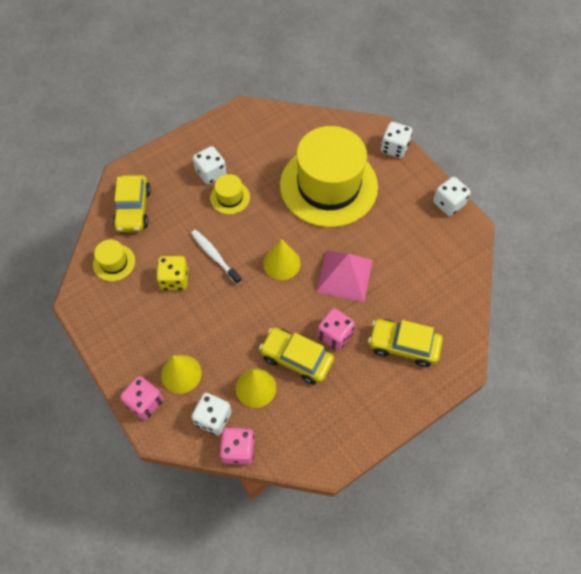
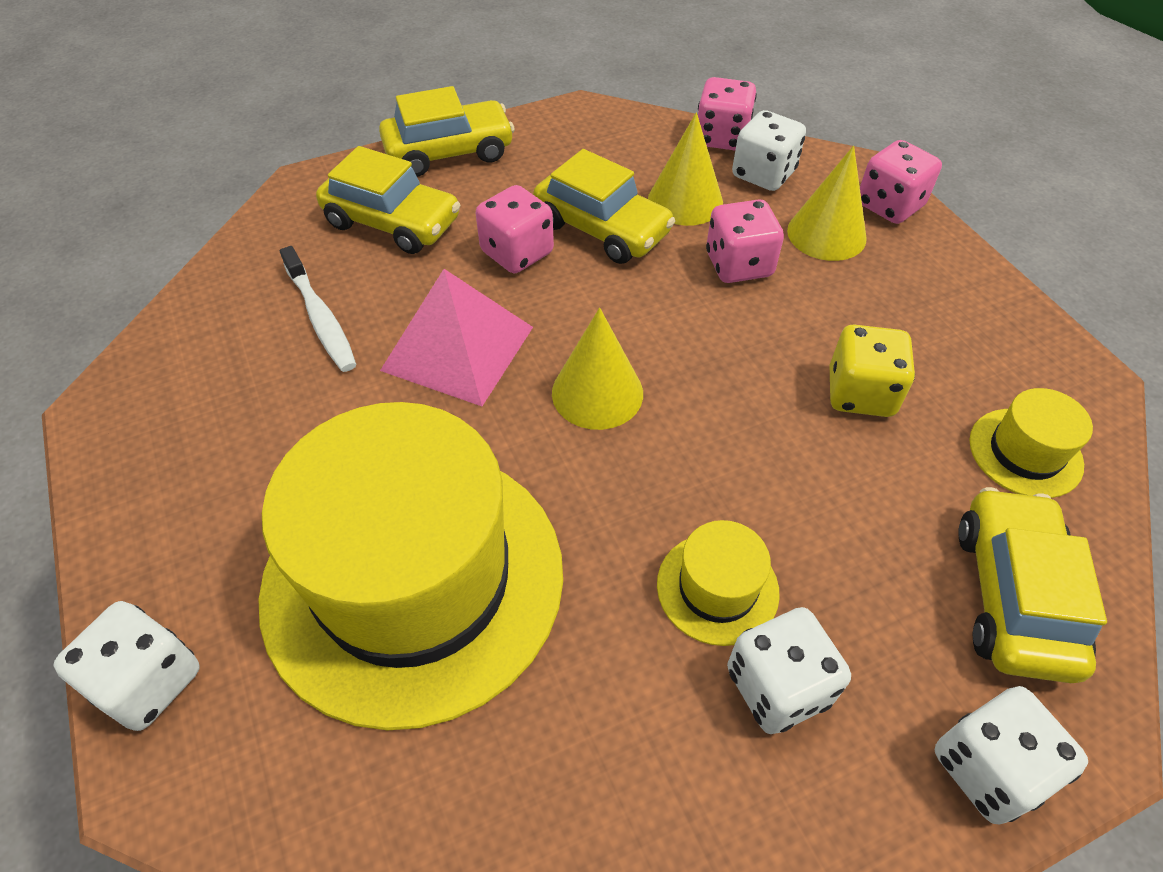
camera: 170 degrees left, 10 degrees down
white toothbrush [191,230,242,284] -> white toothbrush moved to [280,246,357,372]
white dice [433,177,471,216] -> white dice moved to [935,686,1088,825]
none -> yellow car [379,86,515,177]
none -> pink dice [706,199,784,283]

